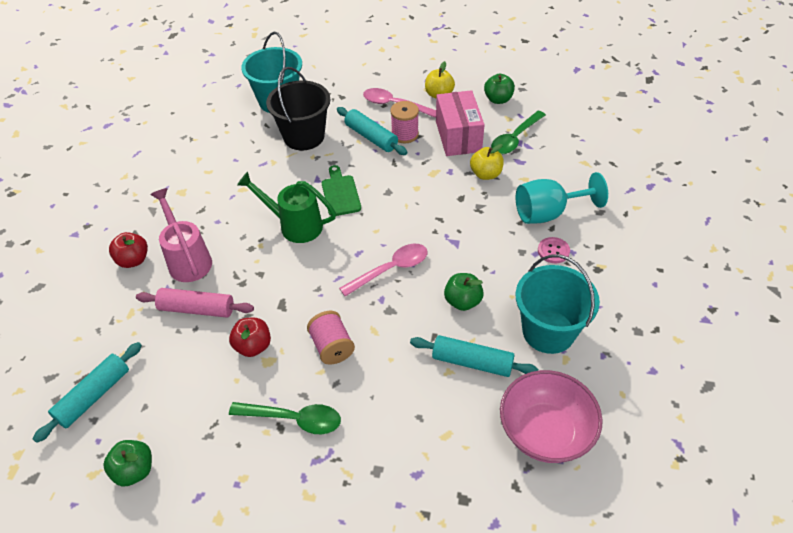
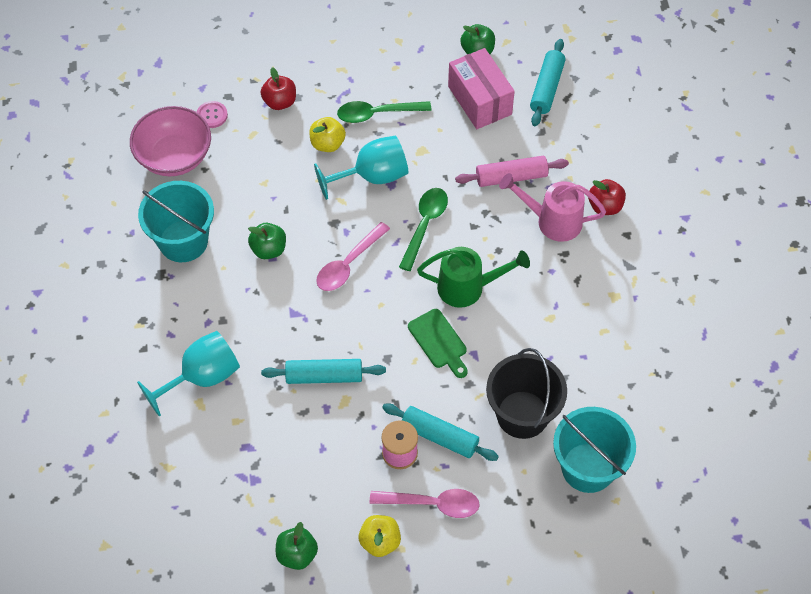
camera: 160 degrees right, 10 degrees up
pink watering can [150,188,212,282] -> pink watering can turned 150 degrees clockwise [499,173,606,242]
red apple [229,318,271,357] -> red apple moved to [261,67,296,110]
pink spool [307,311,355,365] -> turquoise goblet [314,136,408,200]
turquoise rolling pin [410,335,538,377] -> turquoise rolling pin moved to [261,359,386,384]
pink box [436,90,485,156] -> pink box moved to [448,48,515,129]
yellow apple [470,144,504,180] -> yellow apple moved to [309,117,346,152]
green spoon [491,111,546,154] -> green spoon moved to [399,188,448,271]
pink button [538,237,570,263] -> pink button moved to [197,101,228,128]

